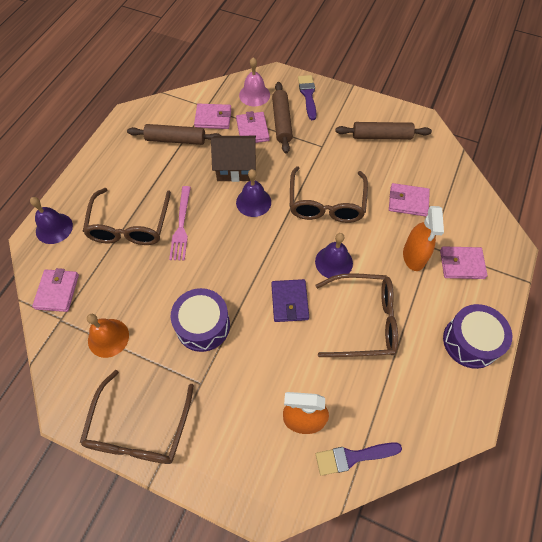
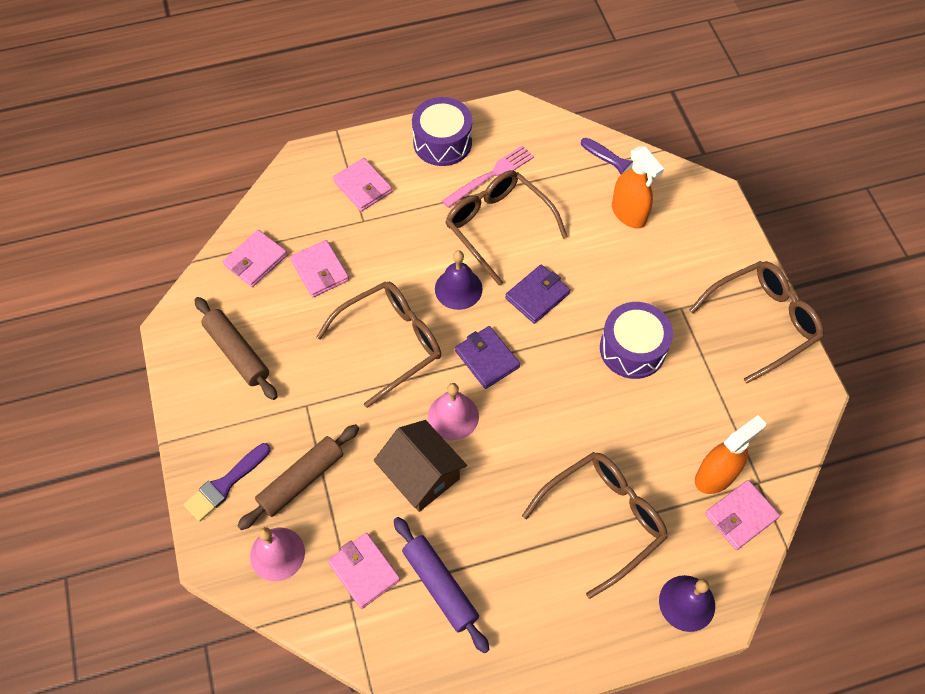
camera: 130 degrees left, 0 degrees up
orange bell [87,314,129,358] -> none
brown rolling pin [127,124,222,145] -> purple rolling pin [394,517,490,653]
pink fork [169,186,191,261] -> pink fork moved to [442,145,534,208]
pink wallet [236,111,270,143] -> pink wallet moved to [223,230,288,287]
purple bell [236,169,271,217] -> pink bell [428,383,479,440]
orange spray bottle [403,206,444,271] -> orange spray bottle moved to [695,415,766,494]
none -> purple wallet [455,326,520,389]

